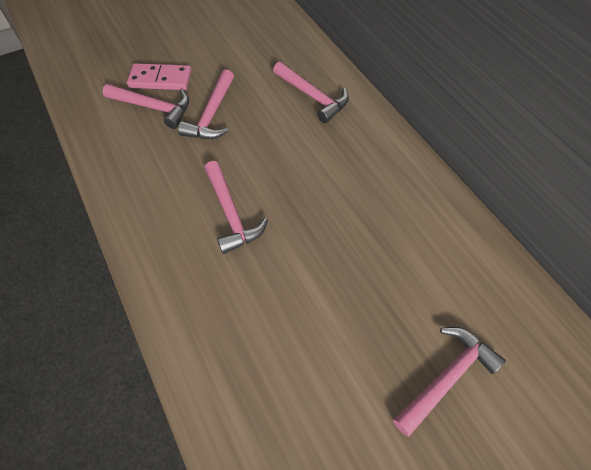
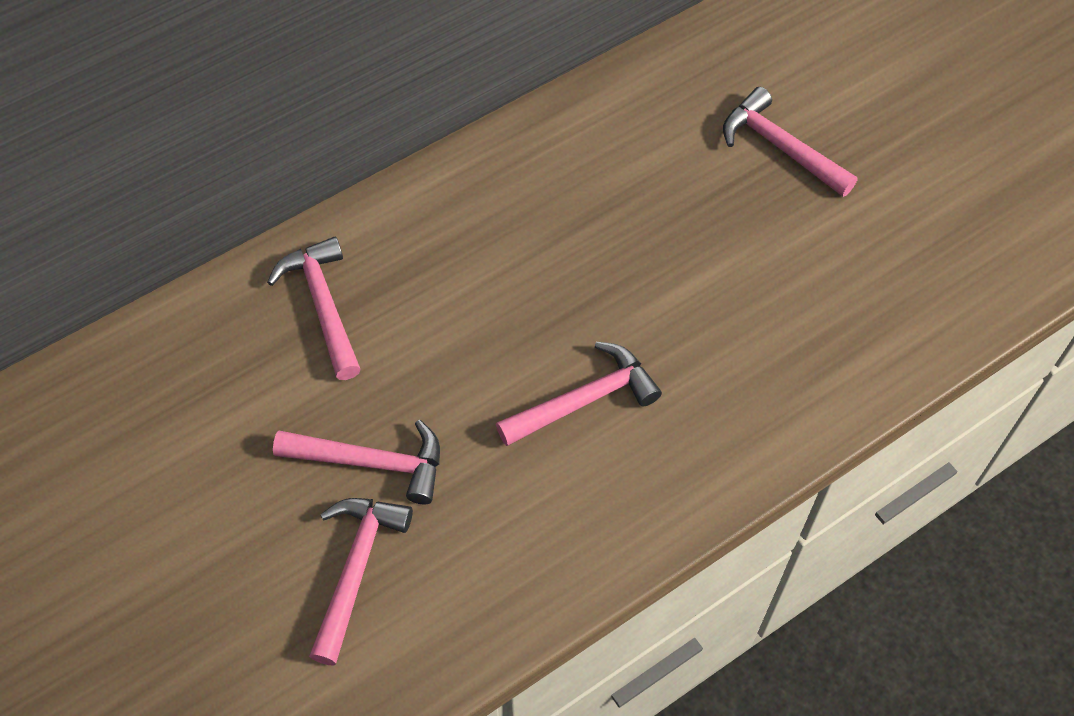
camera: 95 degrees left, 0 degrees up
pink domino [127,63,191,90] -> none
pink hammer [273,62,349,123] -> pink hammer turned 60 degrees counterclockwise [267,237,361,380]

